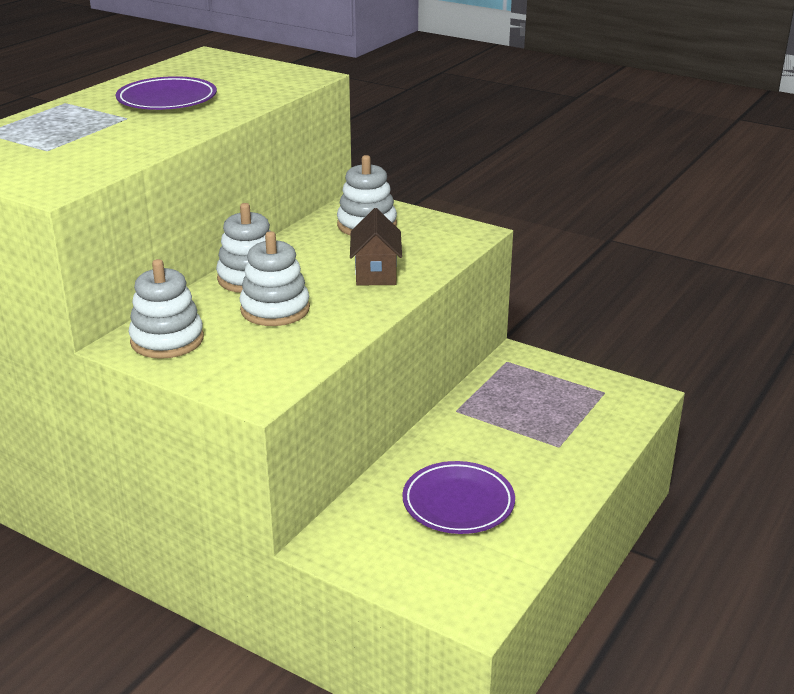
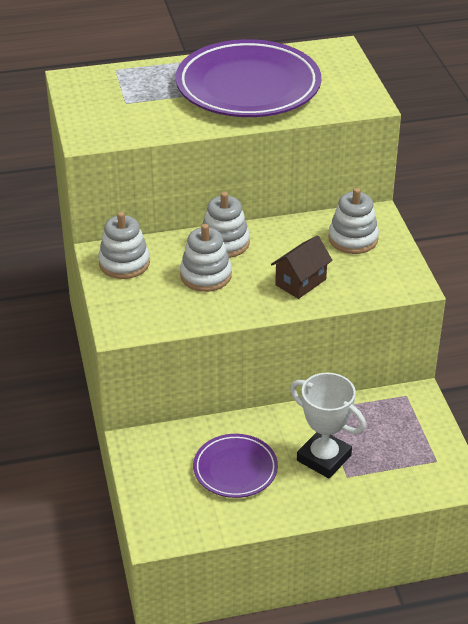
camera: 45 degrees right, 10 degrees up
purple plate [116,76,217,110] -> purple plate [176,39,321,117], size x1.88
none -> white trophy [290,373,366,478]

